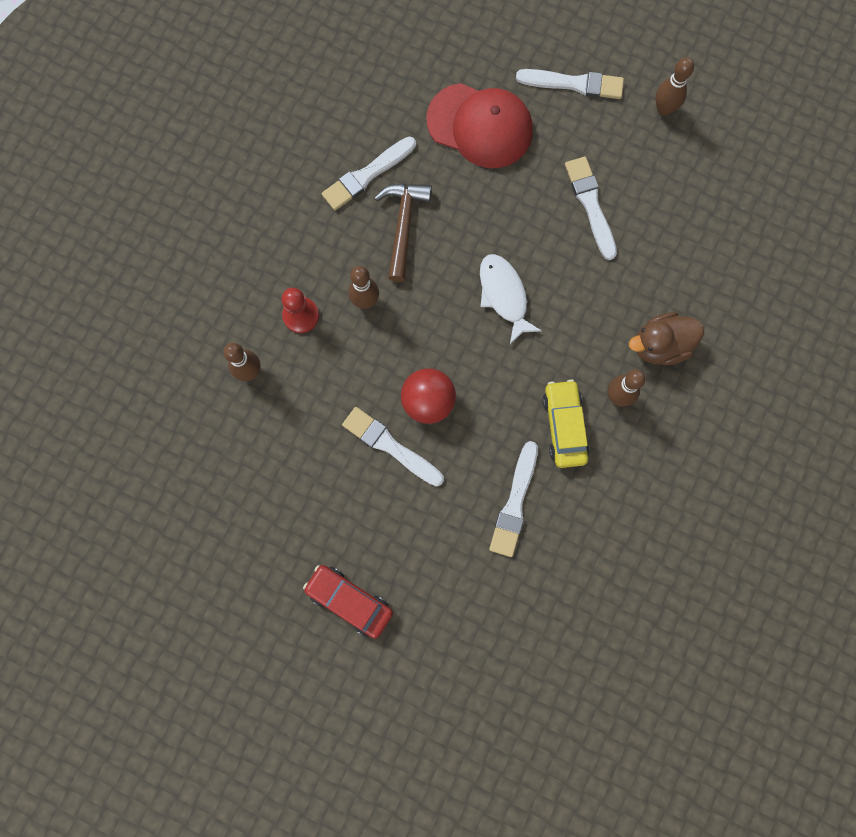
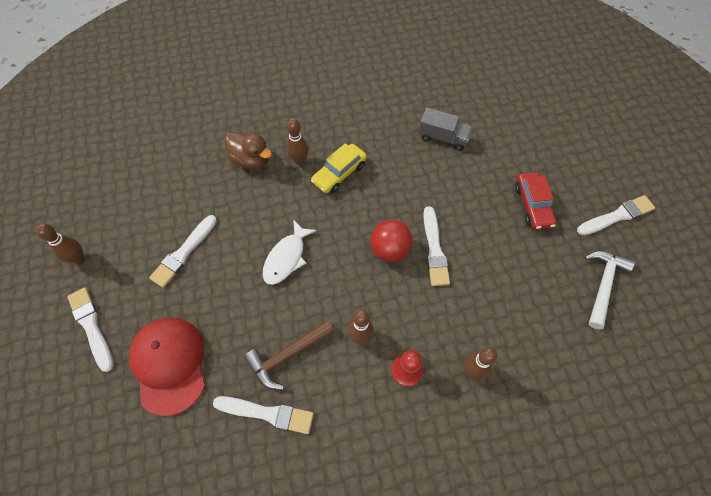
camera: 130 degrees left, 15 degrees down
white brush [489,441,538,557] -> white brush moved to [577,195,655,235]
none -> grey truck [419,108,473,151]
none -> white hammer [584,251,635,329]

